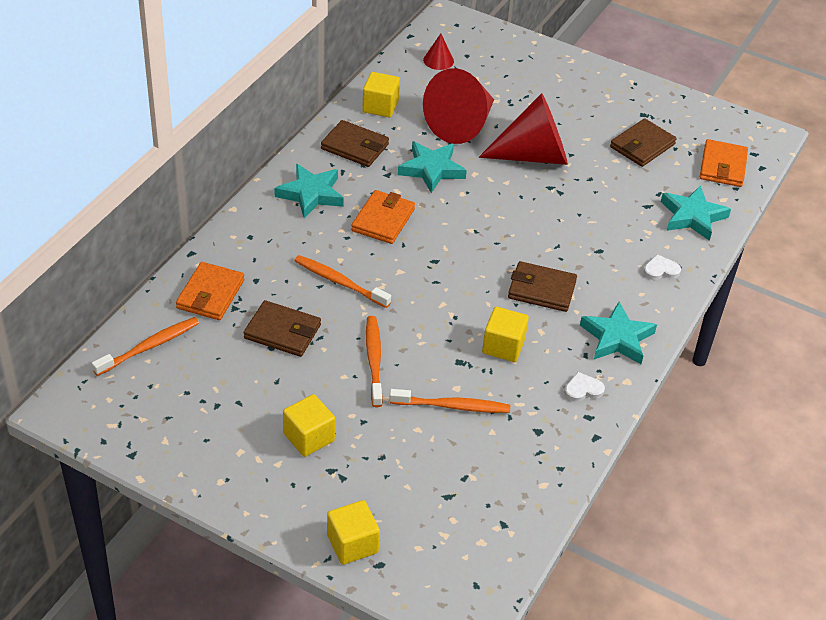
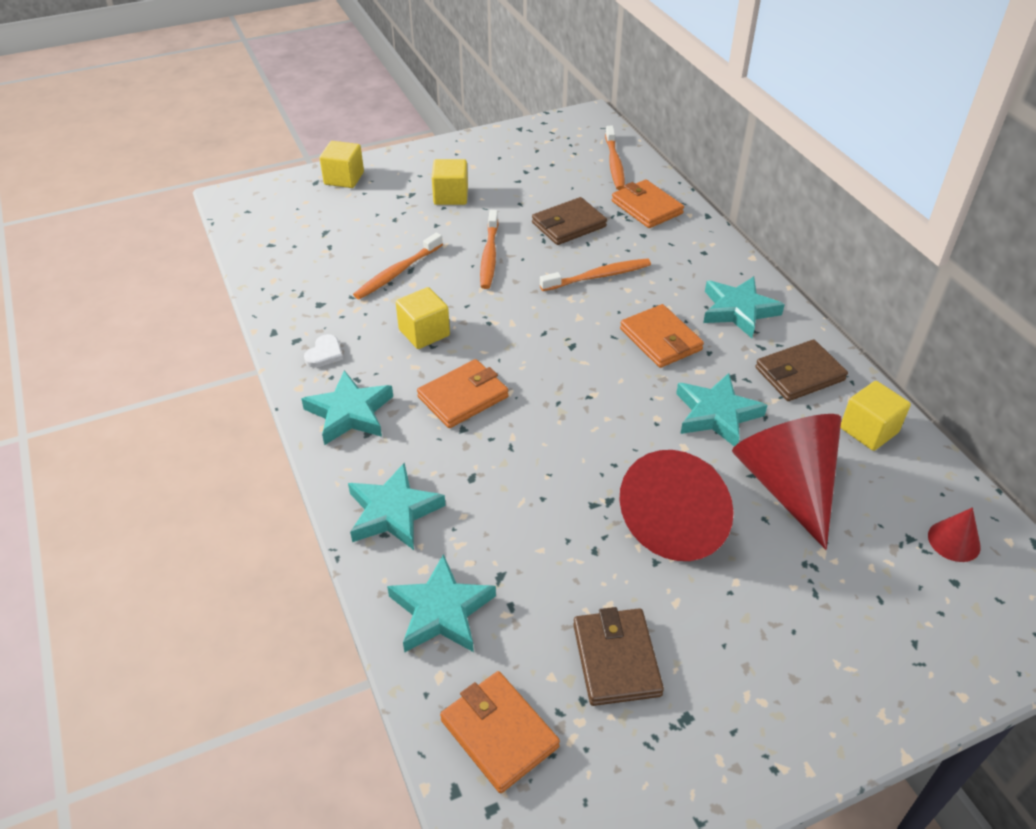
camera: 130 degrees right, 0 degrees up
orange toothbrush [366,316,383,407] -> orange toothbrush turned 60 degrees clockwise [480,210,499,289]
brown wallet [508,261,577,312] -> orange wallet [417,359,509,428]
white heart [644,254,681,280] -> turquoise star [348,462,446,550]

